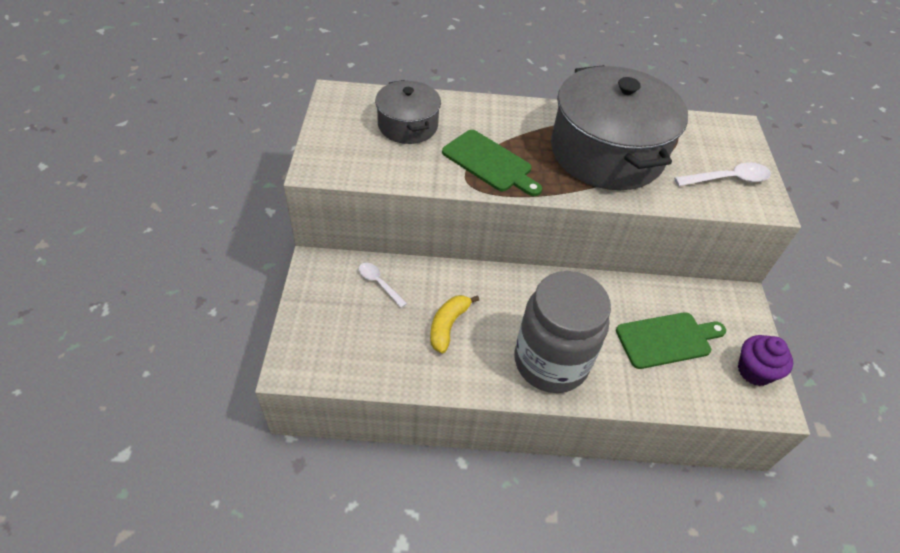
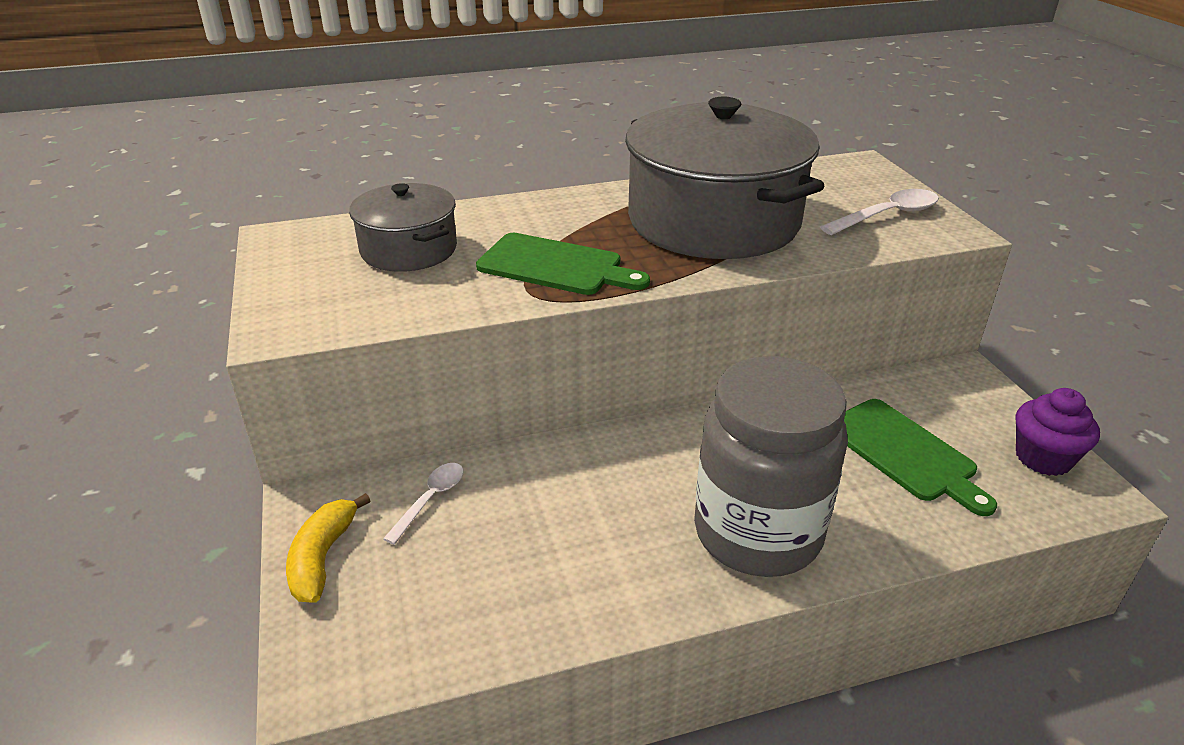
camera: 15 degrees left, 15 degrees down
white spoon [359,263,407,308] -> white spoon turned 90 degrees clockwise [383,463,464,545]
yellow banana [430,295,479,353] -> yellow banana moved to [286,493,370,603]
green cutting board [616,312,726,369] -> green cutting board turned 90 degrees clockwise [844,399,997,516]

